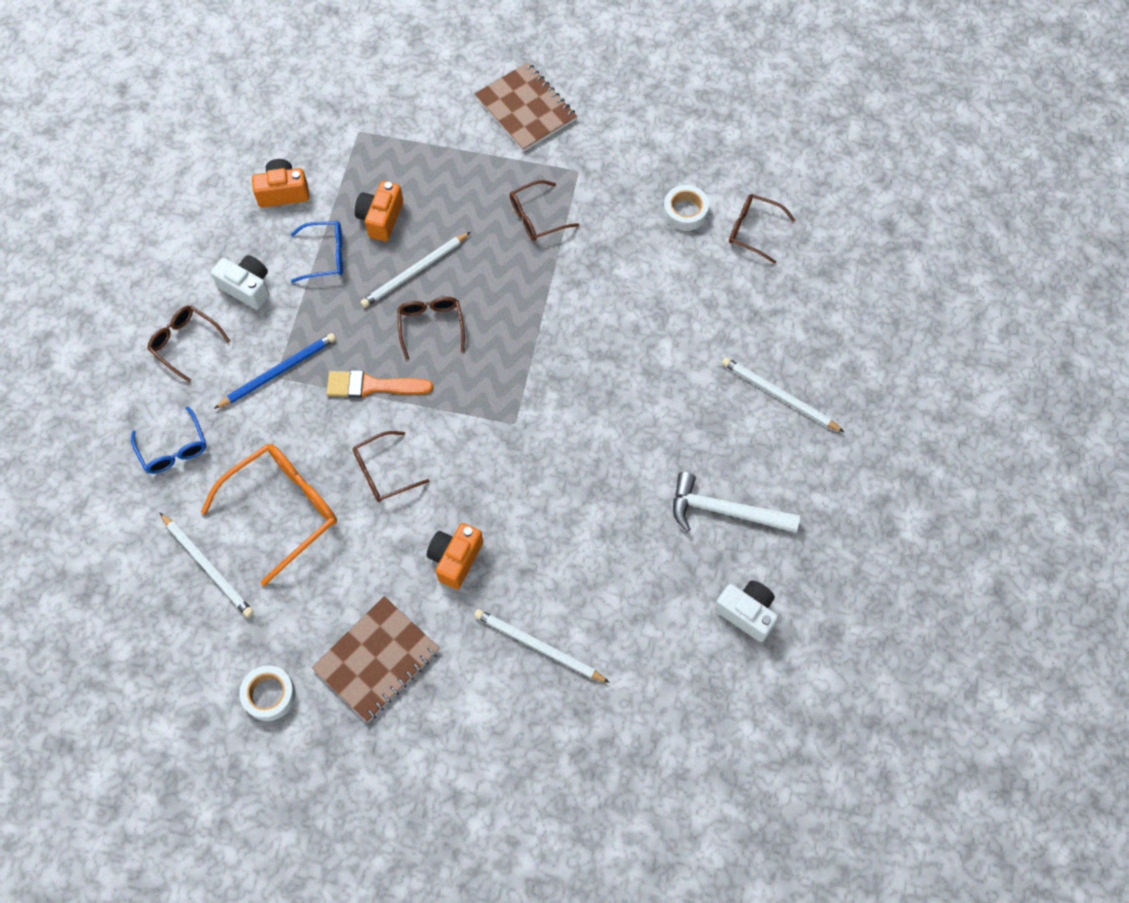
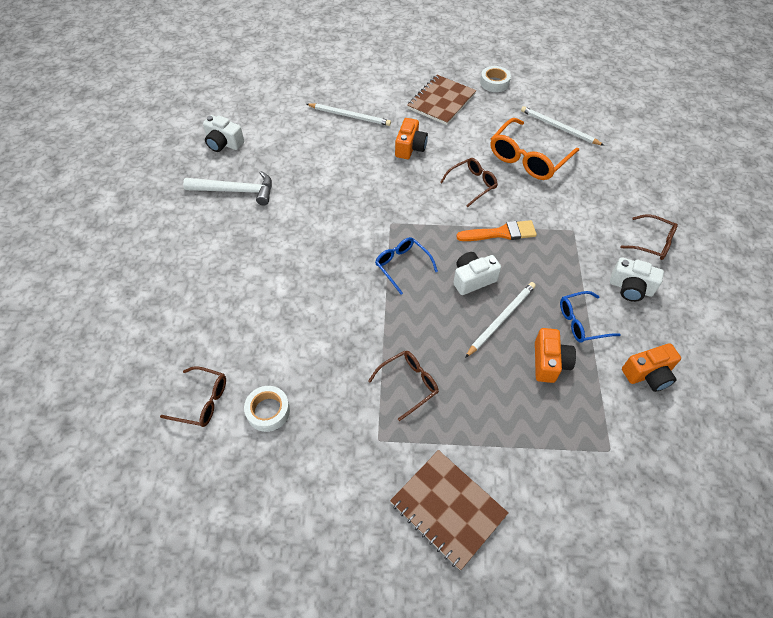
camera: 170 degrees right, 10 degrees down
blue glasses [131,406,206,474] -> blue glasses moved to [375,237,438,295]
blue pencil [214,333,336,409] -> none
brown glasses [397,297,465,360] -> white camera [453,252,501,295]
white pencil [722,357,844,432] -> none

